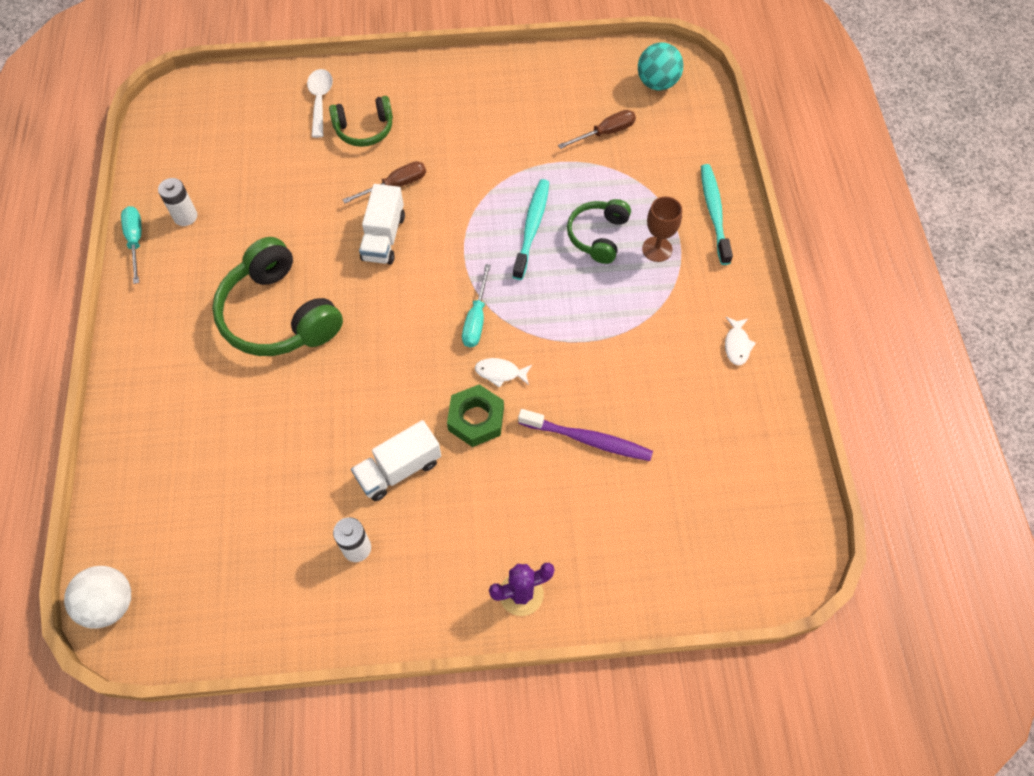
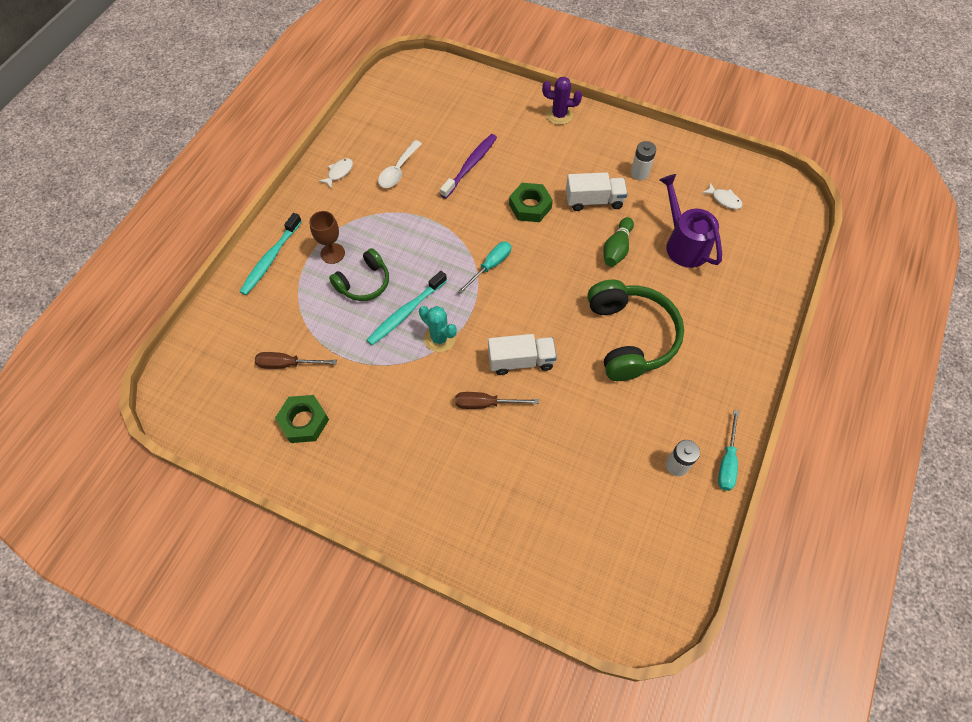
camera: 150 degrees left, 0 degrees up
white ball [64,566,131,629] -> none
white spoon [307,69,333,138] -> white spoon moved to [378,140,422,188]
green headphones [329,96,393,147] -> none
white truck [359,184,405,265] -> white truck turned 45 degrees clockwise [488,334,557,375]
white fish [475,358,532,388] -> white fish moved to [702,182,743,209]
purple toothbrush [518,409,653,461] -> purple toothbrush turned 75 degrees clockwise [440,134,497,199]
turquoise ball [638,42,683,90] -> none
none -> green nut [275,395,329,443]
none -> turquoise cactus [419,306,457,352]
none -> green bowling pin [603,217,634,267]
none -> purple watering can [660,174,722,268]

